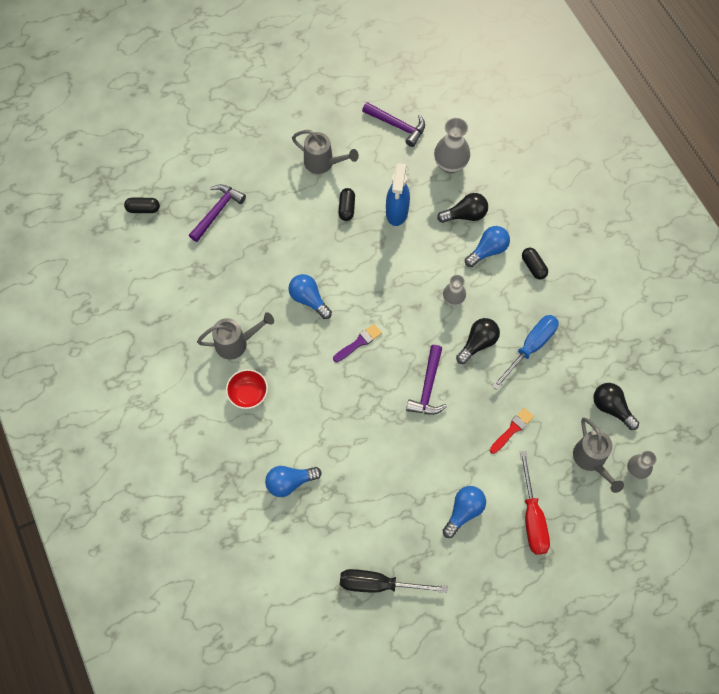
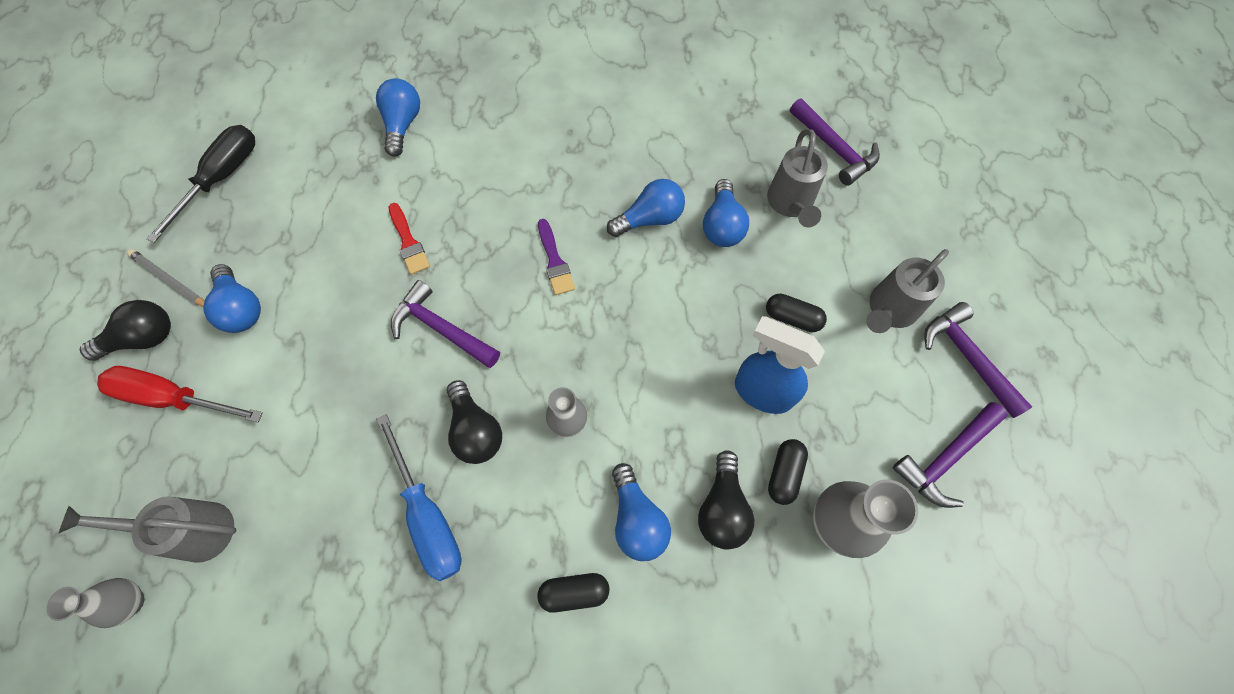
camera: 110 degrees right, 0 degrees up
black capsule [124,198,160,213] -> black capsule moved to [768,439,808,505]
grey watering can [197,312,274,360] -> grey watering can moved to [767,129,828,227]
red bowl [226,369,268,409] -> none
red brush [490,408,534,454] -> red brush moved to [389,203,430,275]
black light bulb [593,383,639,430] -> black light bulb moved to [80,300,171,361]
none -> grey pencil [127,249,205,307]
none -> blue light bulb [703,179,749,247]
none -> purple hammer [924,302,1032,418]

